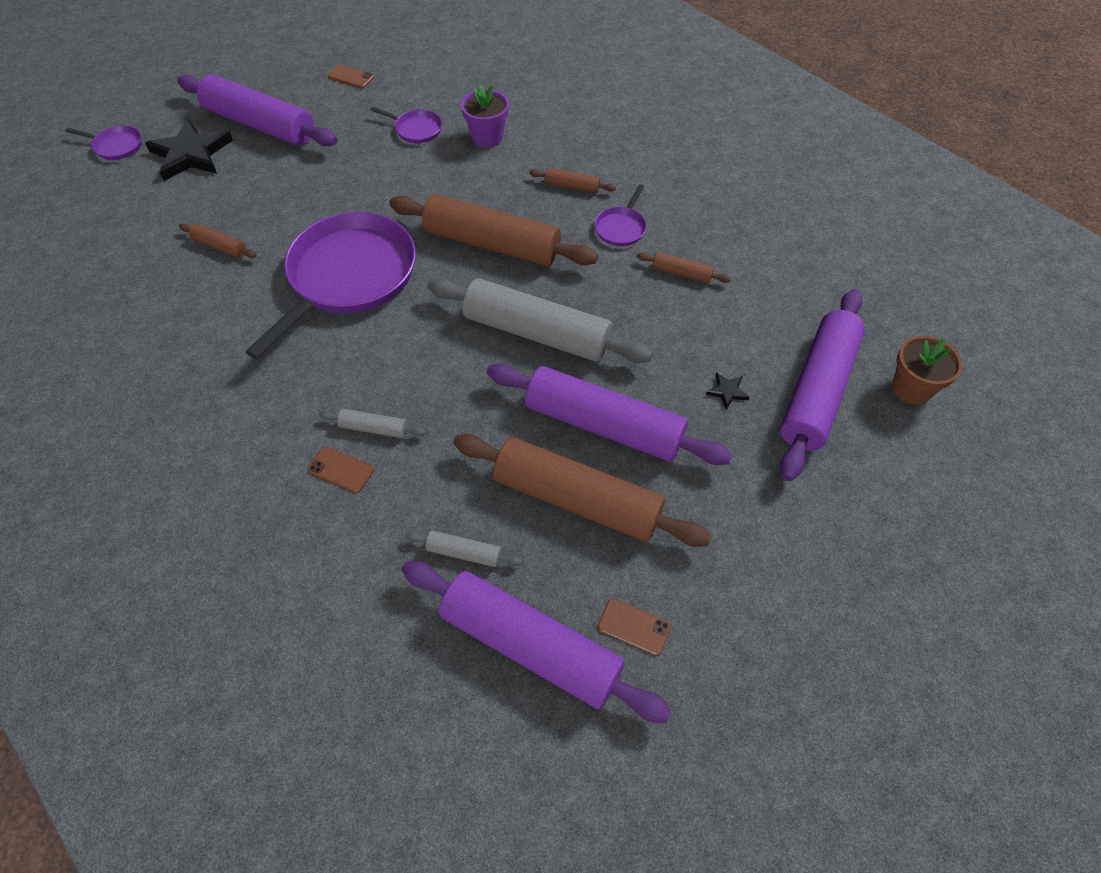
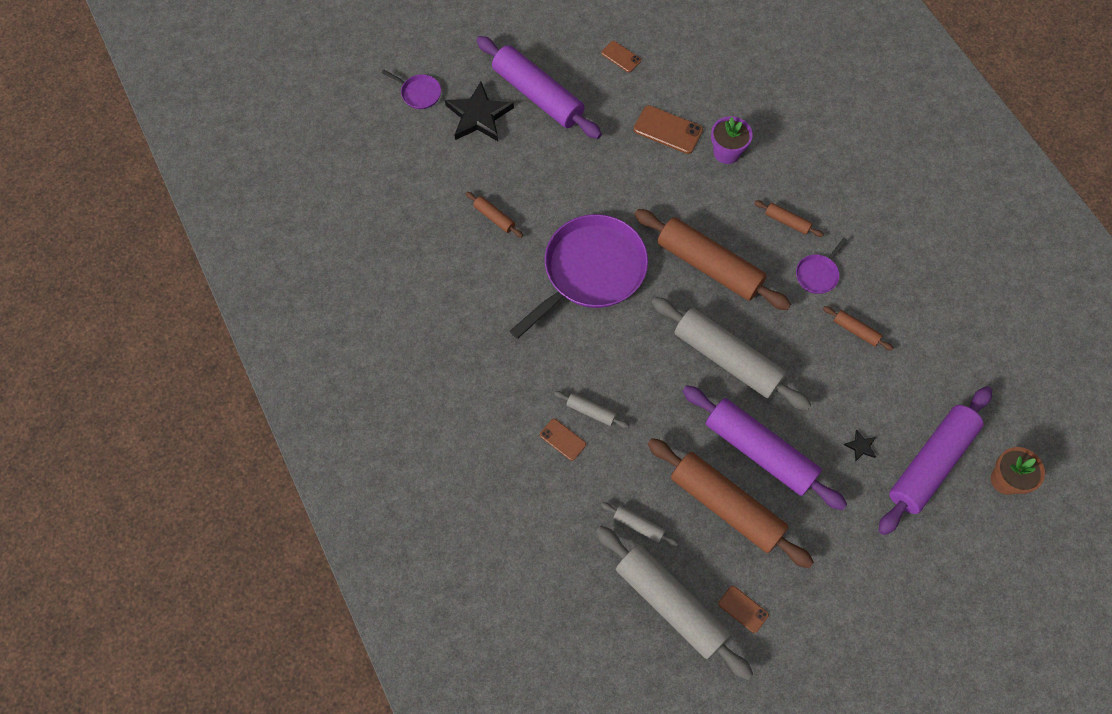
camera: 15 degrees right, 10 degrees up
purple pan [371,107,442,143] -> brown phone [634,105,703,154]
purple rolling pin [401,561,672,723] -> grey rolling pin [596,526,753,680]

